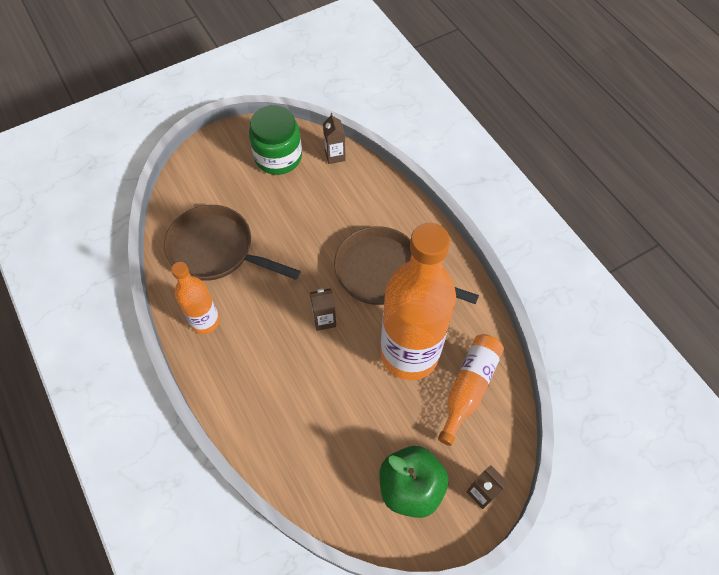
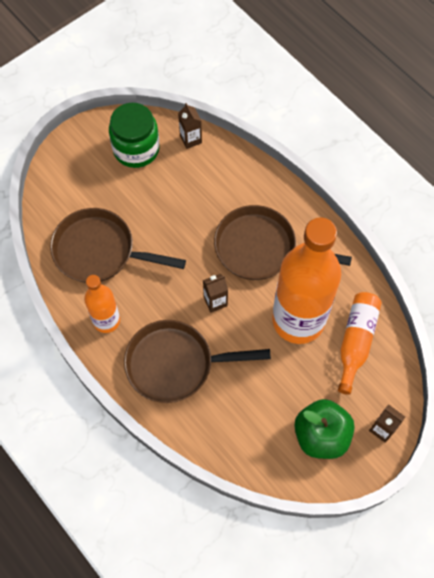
camera: 10 degrees left, 5 degrees up
none -> brown pan [124,320,271,403]

